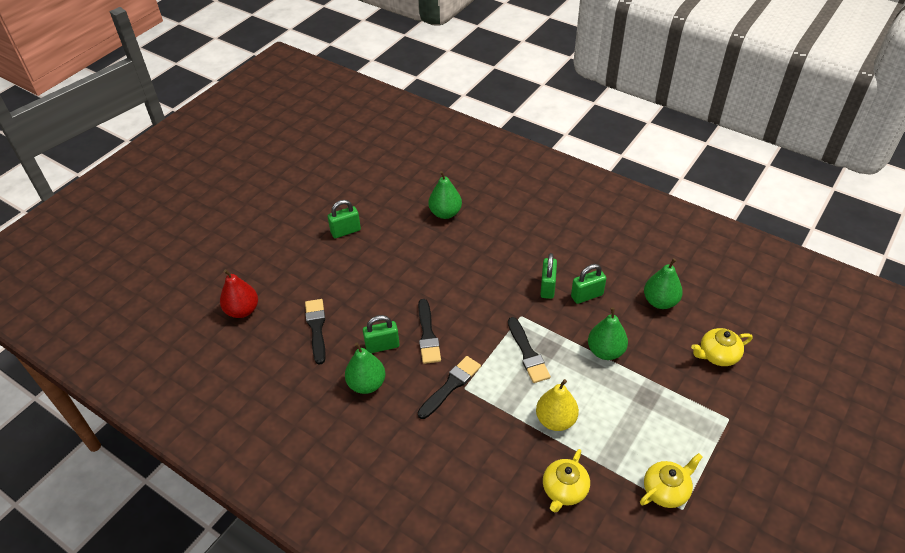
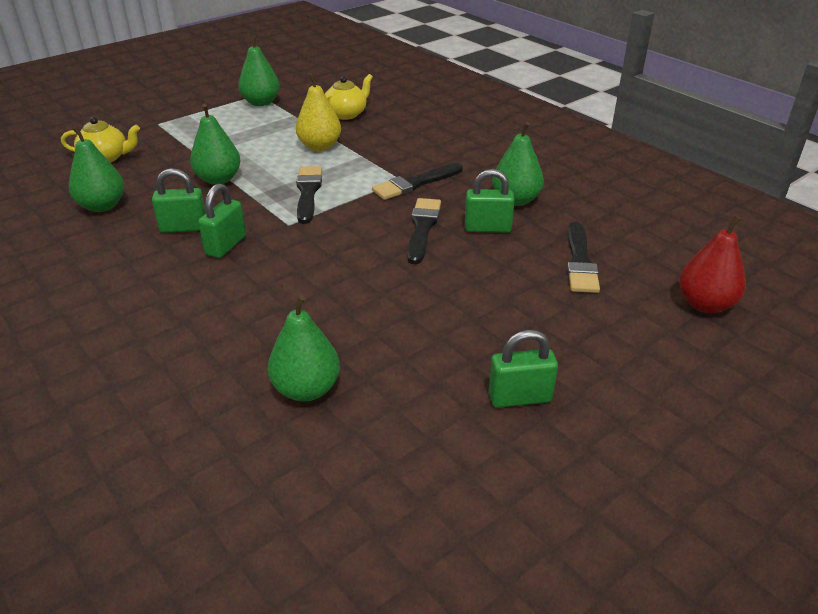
camera: 165 degrees left, 10 degrees down
yellow teapot [640,453,703,508] -> green pear [238,35,280,106]

